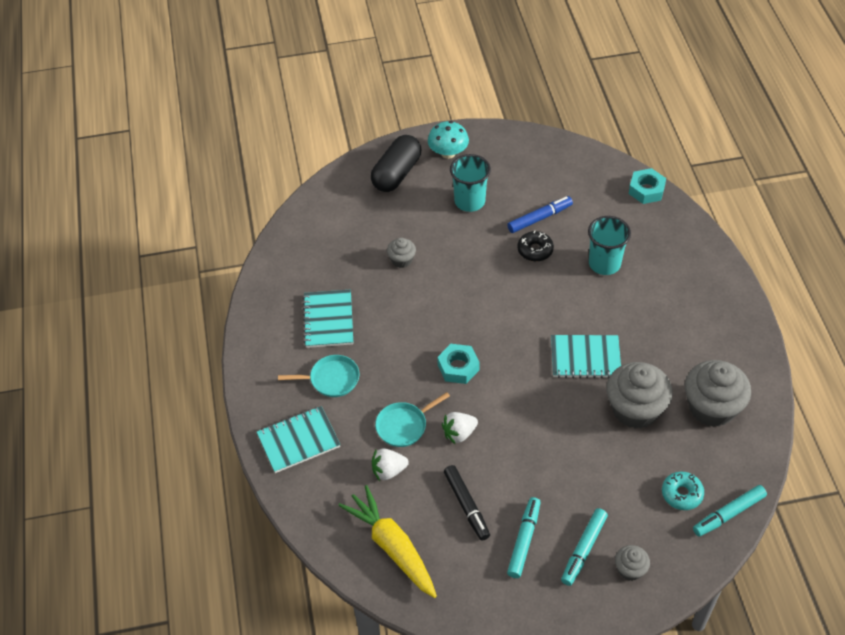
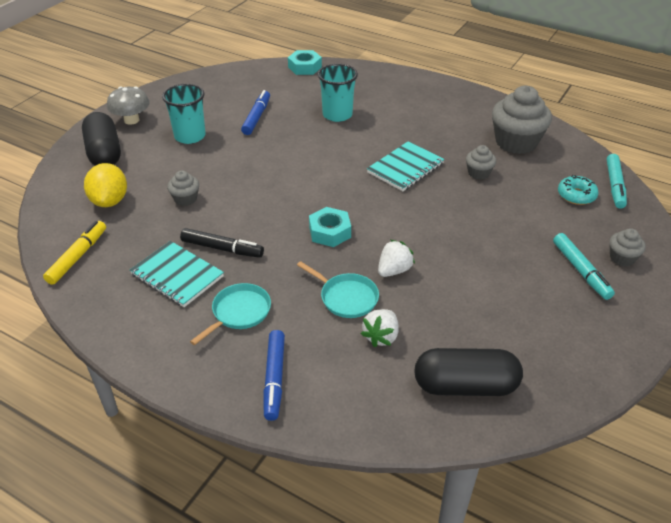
camera: 50 degrees left, 10 degrees down
turquoise notebook [257,406,340,473] -> blue marker [263,330,285,421]
yellow carrot [338,485,437,598] -> black capsule [414,348,523,396]
turquoise pan [375,392,450,447] -> turquoise pan turned 60 degrees counterclockwise [297,261,379,318]
turquoise mushroom [428,121,469,159] -> grey mushroom [107,87,150,125]
white strawberry [442,412,478,445] -> white strawberry turned 150 degrees counterclockwise [378,240,415,277]
black marker [444,465,490,541] -> black marker moved to [180,228,264,258]
turquoise marker [507,497,541,578] -> none
black donut [517,231,554,261] -> none
grey cupcake [607,362,673,429] -> grey cupcake [466,145,496,180], size x0.49
none -> yellow marker [43,221,106,285]
none -> yellow lemon [84,163,127,207]

